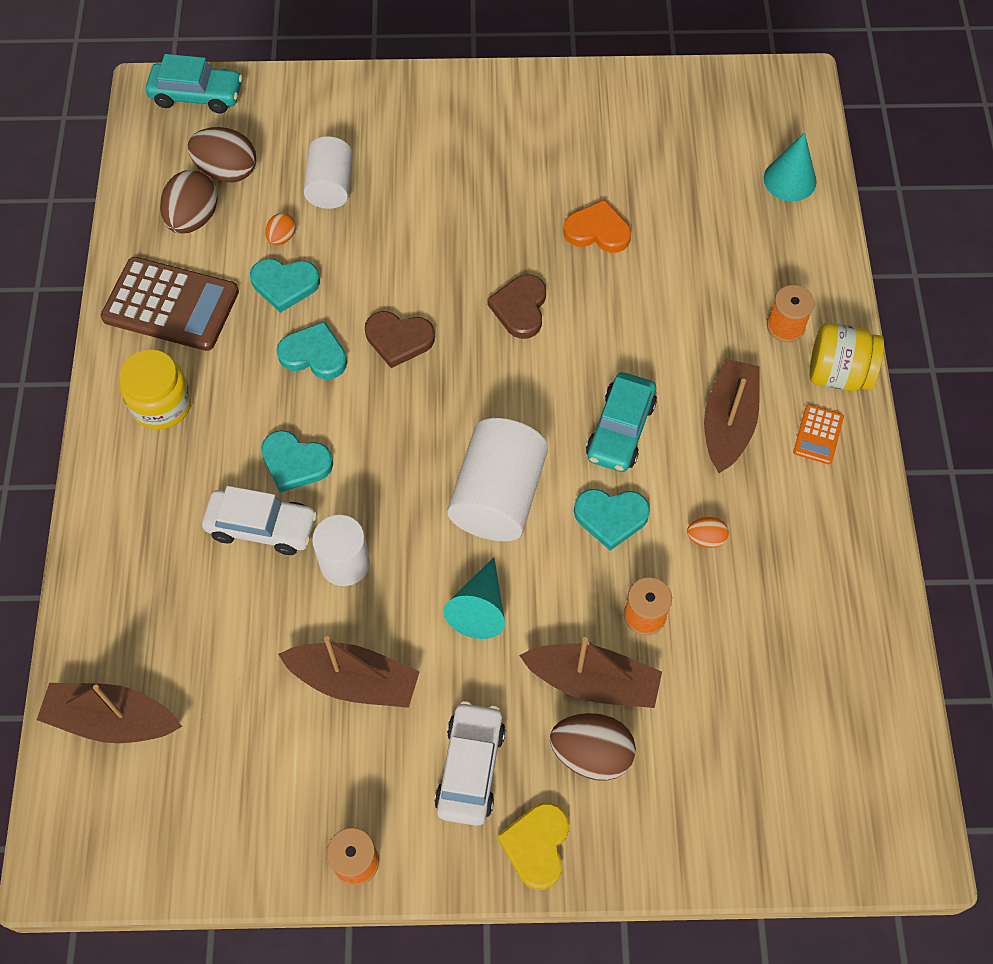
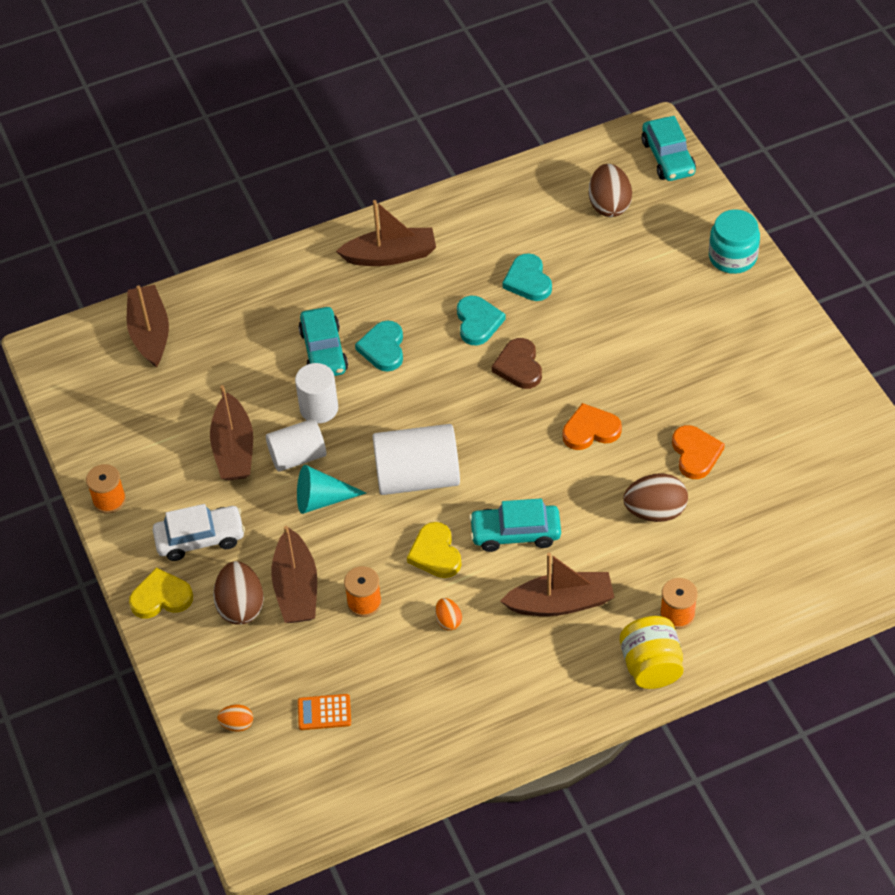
camera: 70 degrees right, 10 degrees down
brown calculator [101,257,239,351] -> none
yellow jar [119,349,192,429] -> brown boat [336,200,436,266]
brown egg [160,170,218,234] -> brown egg moved to [623,473,688,522]
white car [202,486,317,555] -> turquoise car [298,307,348,376]
orange egg [265,213,296,246] -> orange egg moved to [217,704,253,732]
white cylinder [304,136,352,209] -> white cylinder moved to [266,419,326,472]
brown heart [487,274,546,339] -> orange heart [562,403,622,450]
turquoise heart [574,489,650,551] -> yellow heart [407,522,462,578]
turquoise cone [764,132,816,201] -> none
orange calculator [793,404,844,464] -> orange calculator moved to [298,694,351,730]
none -> turquoise jar [709,209,760,274]

